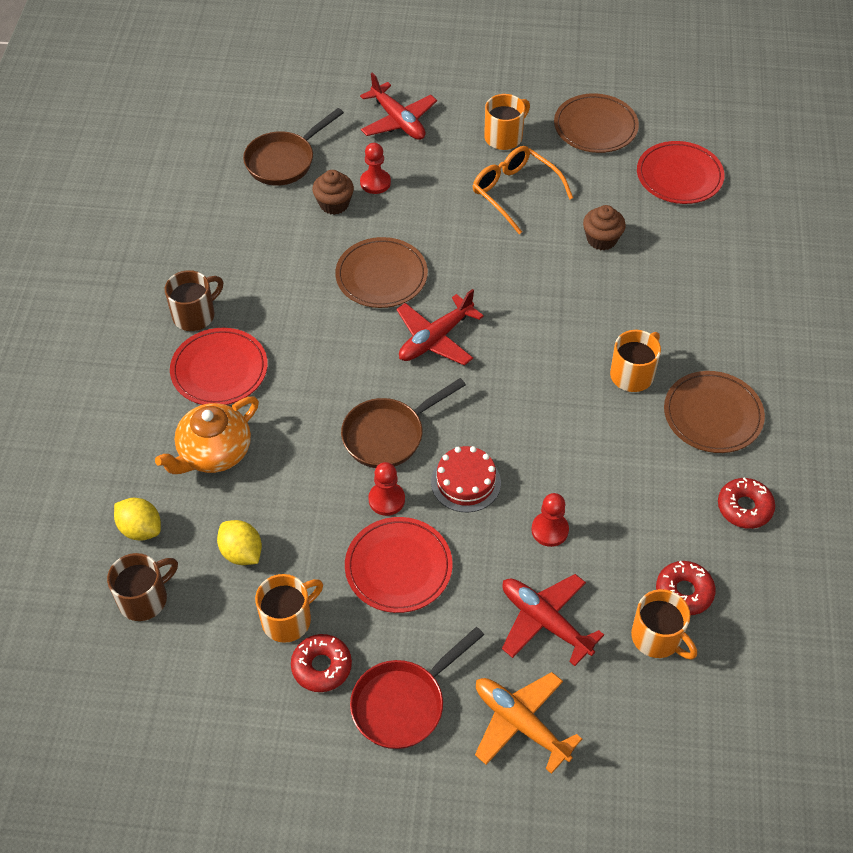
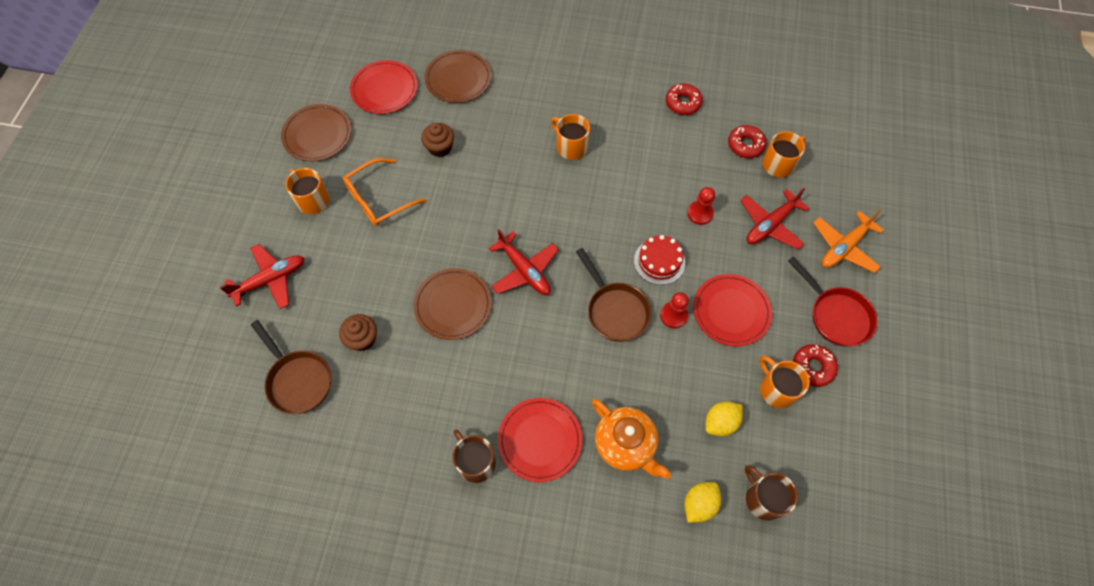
camera: 85 degrees left, 10 degrees up
red pawn [360,143,391,194] -> none
brown plate [664,371,765,453] -> brown plate moved to [424,50,491,103]

